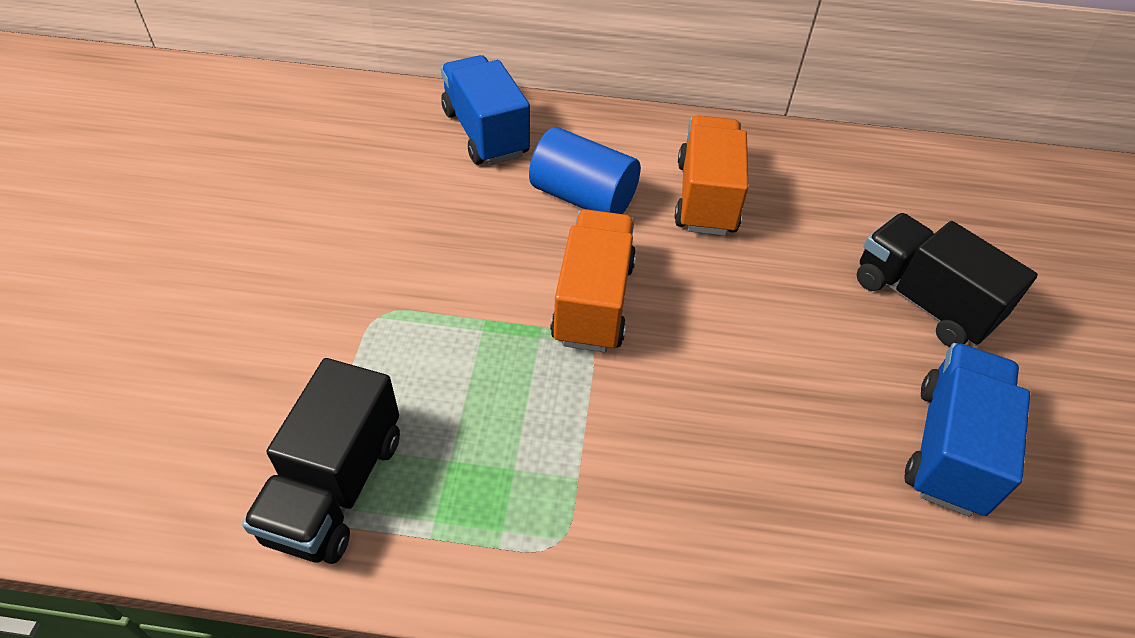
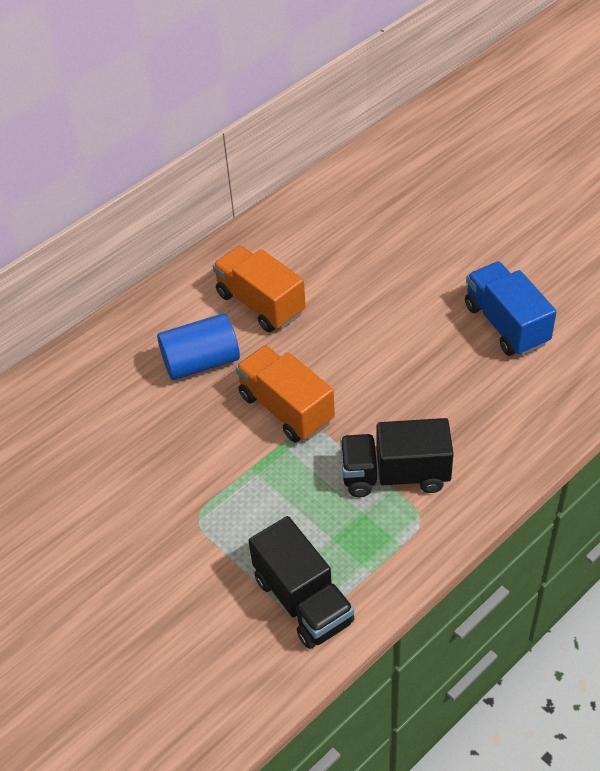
camera: 45 degrees left, 0 degrees up
blue truck [441,55,530,165] -> none
black truck [857,213,1038,347] -> black truck moved to [340,418,454,497]

